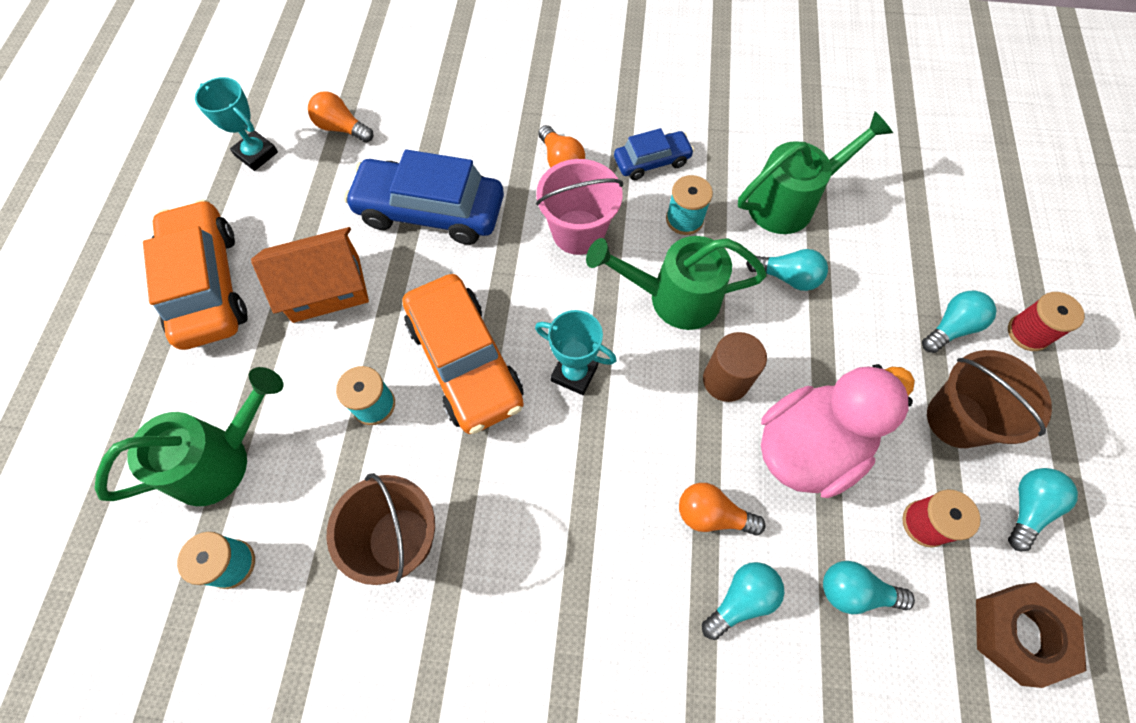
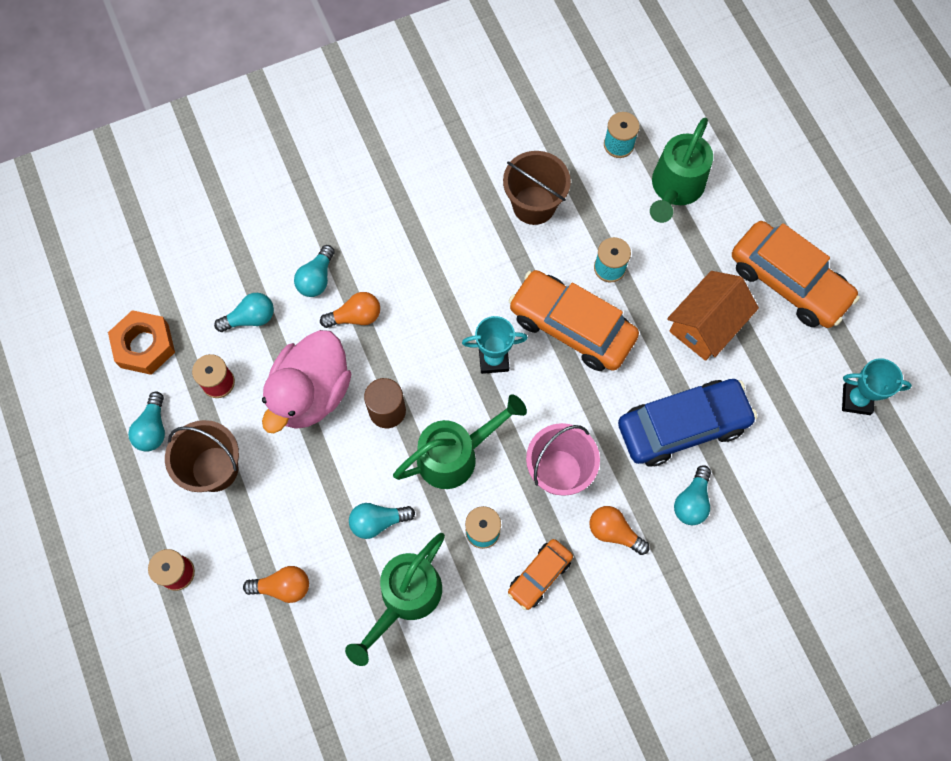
camera: 150 degrees right, 5 degrees up
orange light bulb [308,91,373,143] -> orange light bulb moved to [243,566,309,603]
blue car [614,128,694,180] -> orange car [508,539,573,610]
turquoise light bulb [922,290,996,353] -> turquoise light bulb moved to [674,465,711,525]
brown nut [976,582,1087,688] -> orange nut [108,310,175,375]

